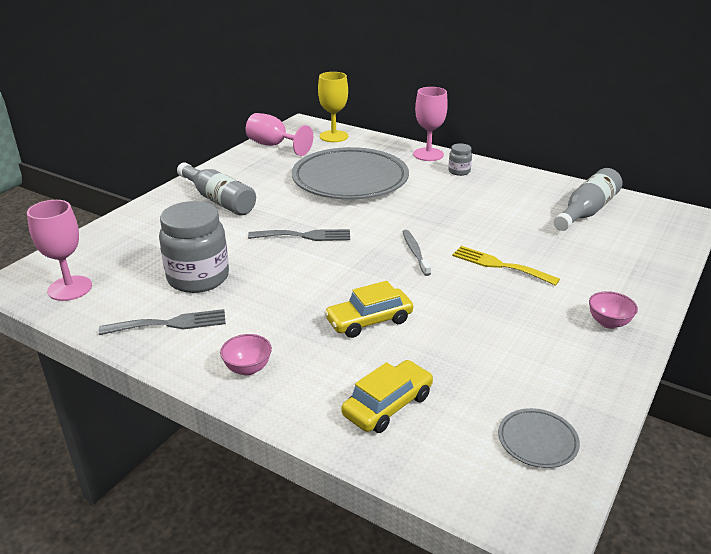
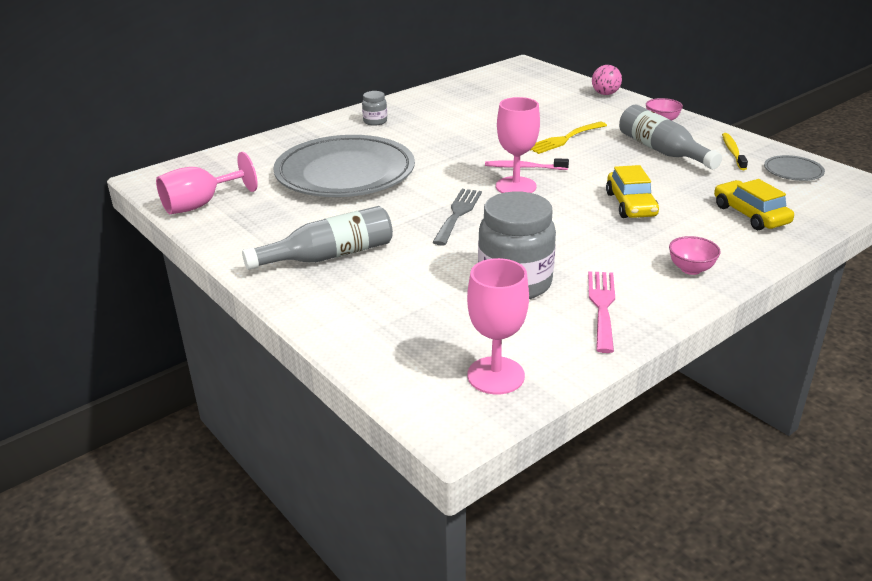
camera: 70 degrees left, 0 degrees up
grey fork [99,309,226,335] -> pink fork [588,271,615,353]
yellow goblet [318,72,348,142] -> none
grey toothbrush [402,230,431,276] -> pink toothbrush [485,158,569,170]
pink goblet [413,87,448,161] -> pink goblet moved to [496,97,540,193]
grey bottle [554,168,623,231] -> grey bottle moved to [619,105,722,169]
none -> pink ball [592,65,622,95]
none -> yellow toothbrush [722,133,748,170]

